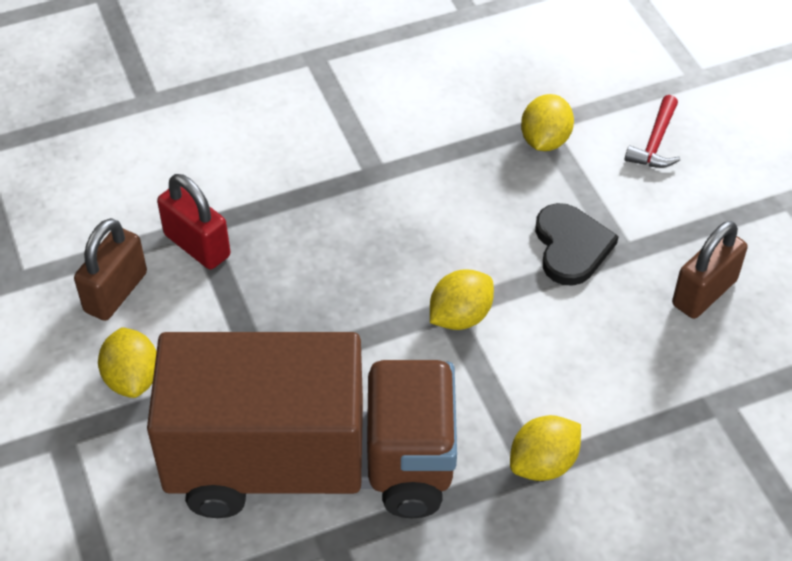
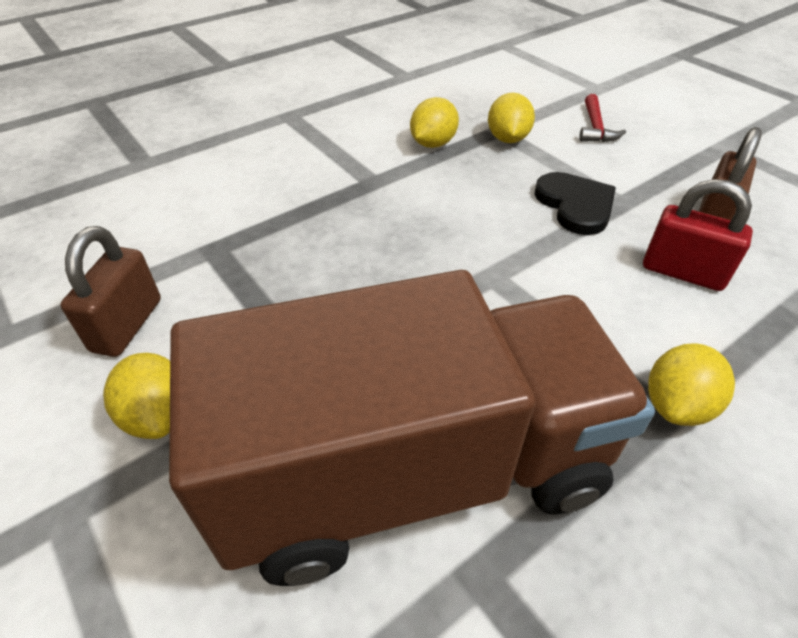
camera: 15 degrees left, 5 degrees down
red padlock [157,174,230,269] -> red padlock moved to [643,179,753,291]
yellow lemon [430,269,494,330] -> yellow lemon moved to [410,97,459,148]

